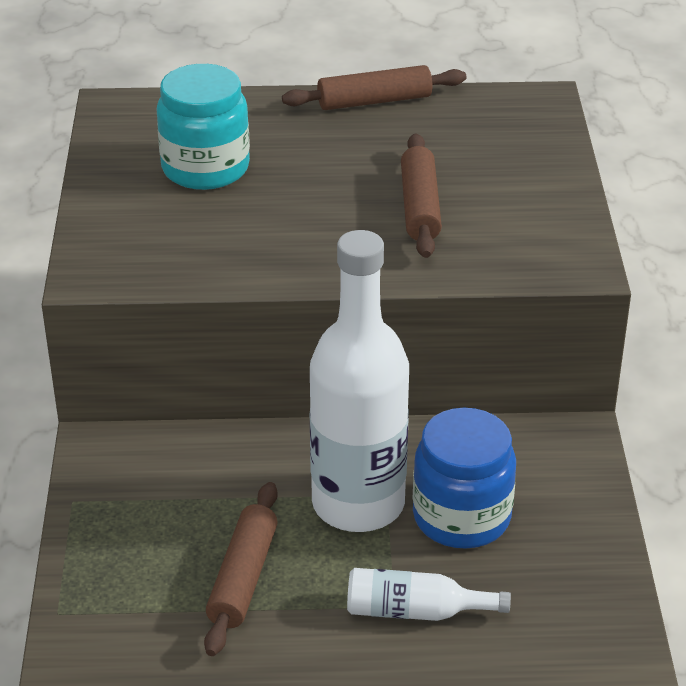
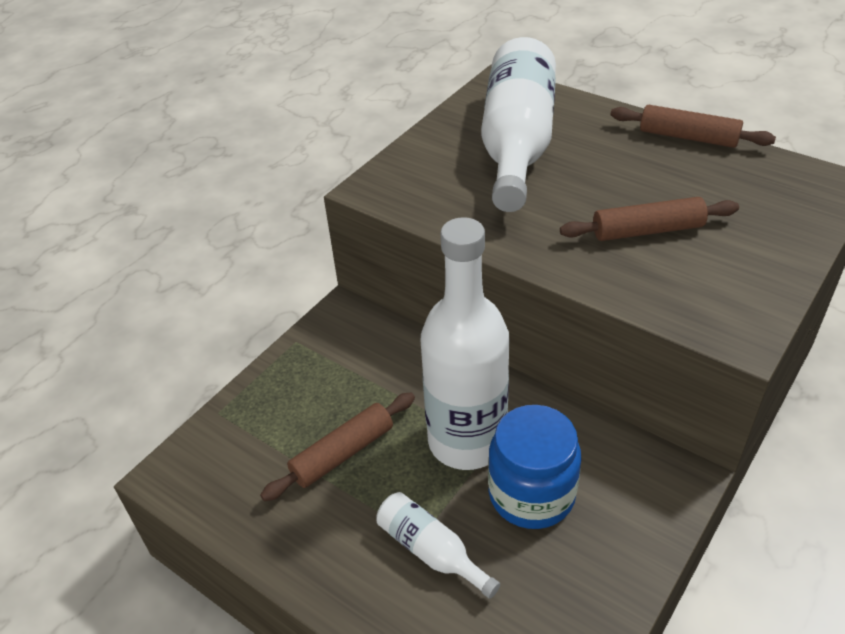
camera: 40 degrees right, 5 degrees up
turquoise jar [156,64,250,190] -> white bottle [481,37,556,212]
brown rolling pin [401,133,442,258] -> brown rolling pin turned 45 degrees clockwise [560,197,739,241]

